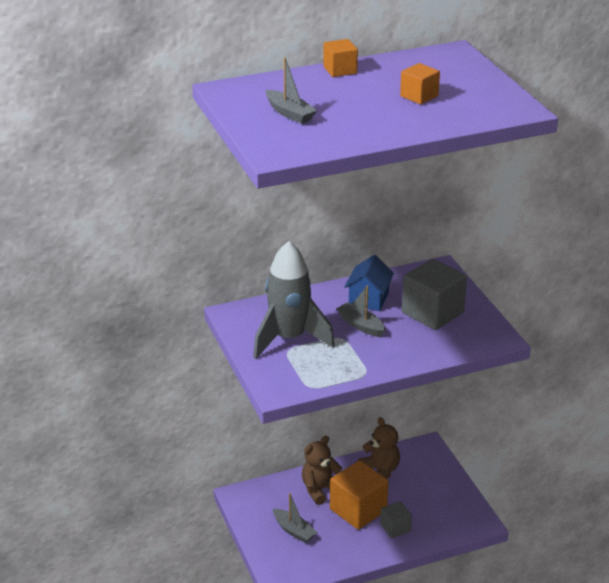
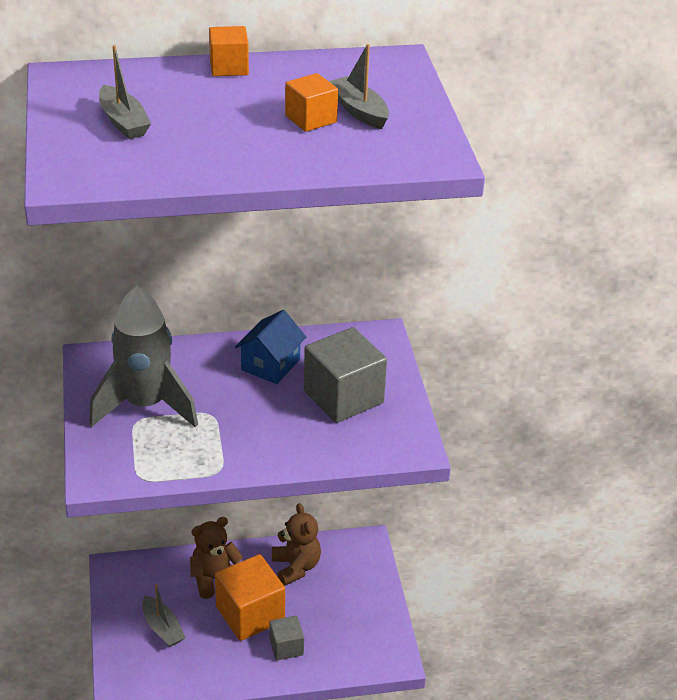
camera: 10 degrees right, 5 degrees up
grey boat [336,286,385,337] -> grey boat moved to [329,44,389,129]

